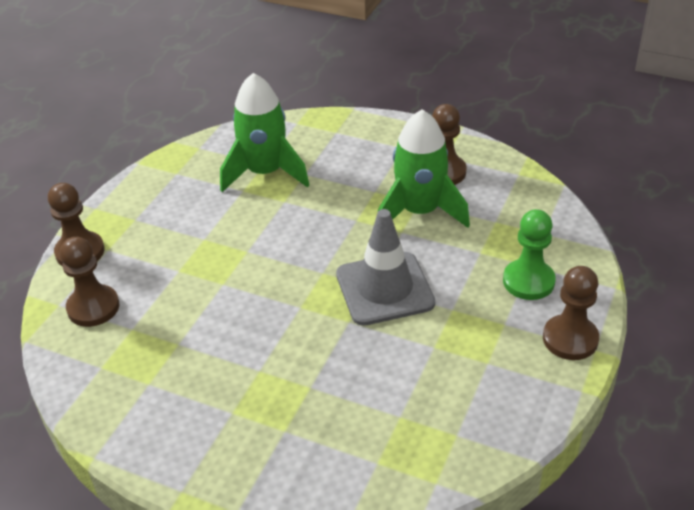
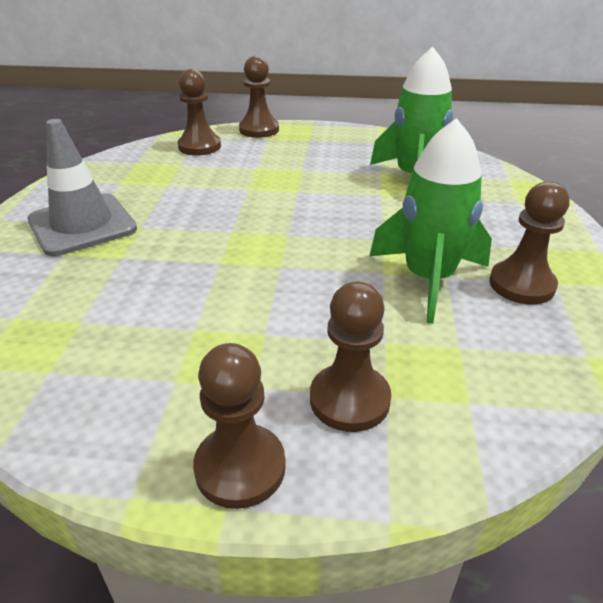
camera: 70 degrees right, 5 degrees down
grey traffic cone [336,209,435,326] -> grey traffic cone moved to [27,119,137,256]
green pawn [503,209,556,300] -> brown pawn [310,282,391,432]

